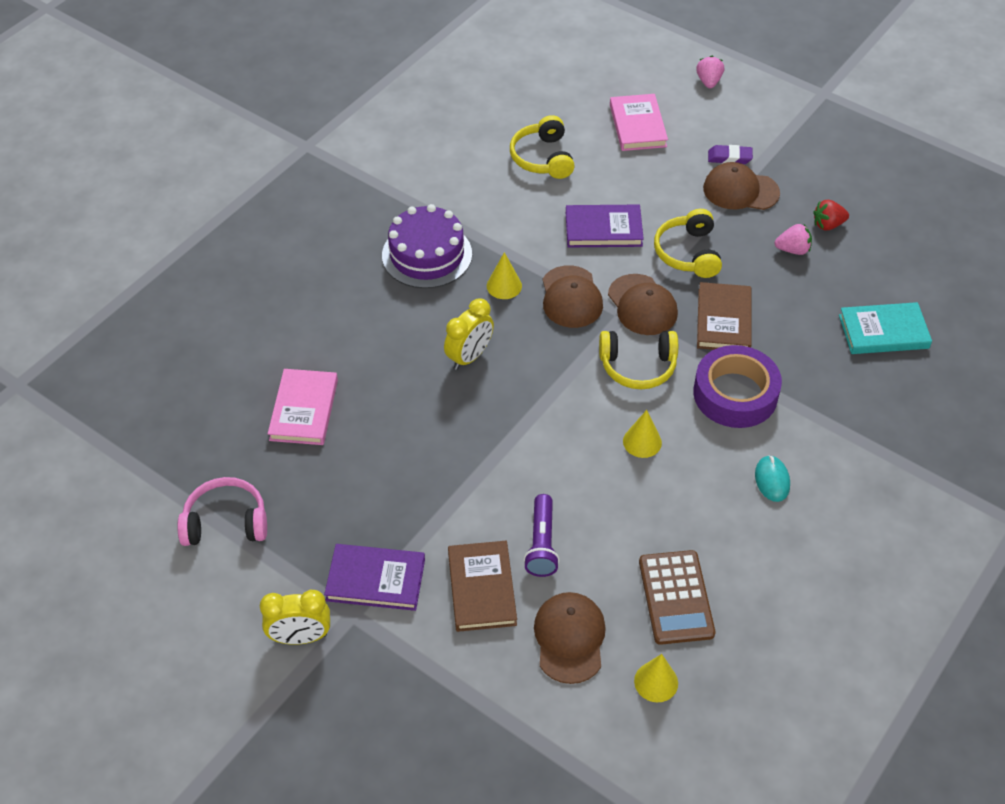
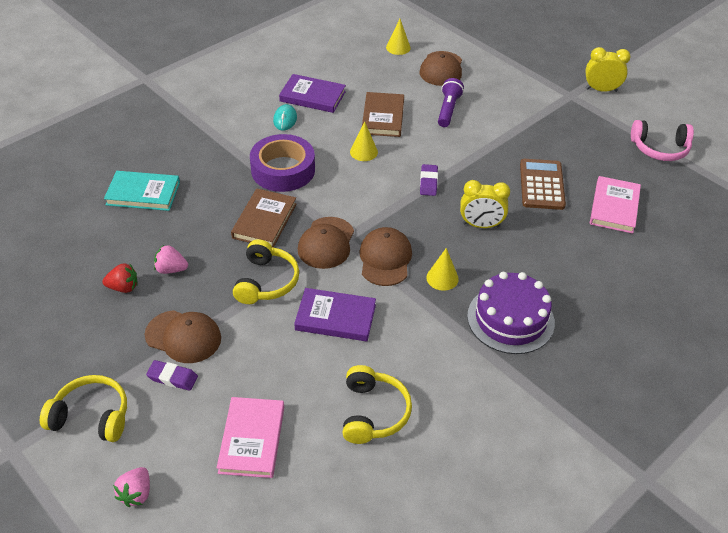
camera: 170 degrees left, 5 degrees down
purple book [324,544,425,611] -> purple book moved to [279,74,346,113]
yellow clock [444,298,494,370] -> yellow clock turned 135 degrees counterclockwise [460,180,510,228]
brown book [448,541,517,632] -> brown book moved to [362,92,404,137]
yellow headphones [599,331,678,389] -> yellow headphones moved to [40,375,127,442]
brown cap [608,274,678,335] -> brown cap turned 150 degrees counterclockwise [298,217,354,269]
brown calculator [639,550,715,645] -> brown calculator moved to [520,159,566,210]
none -> purple eraser [420,164,438,196]

